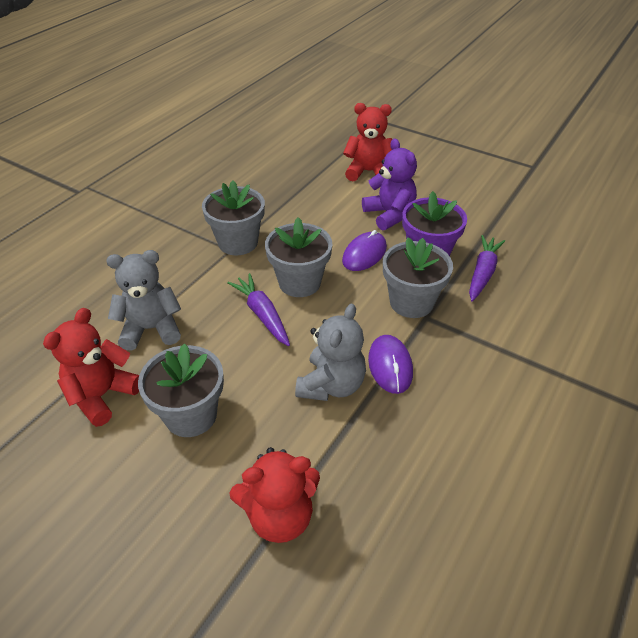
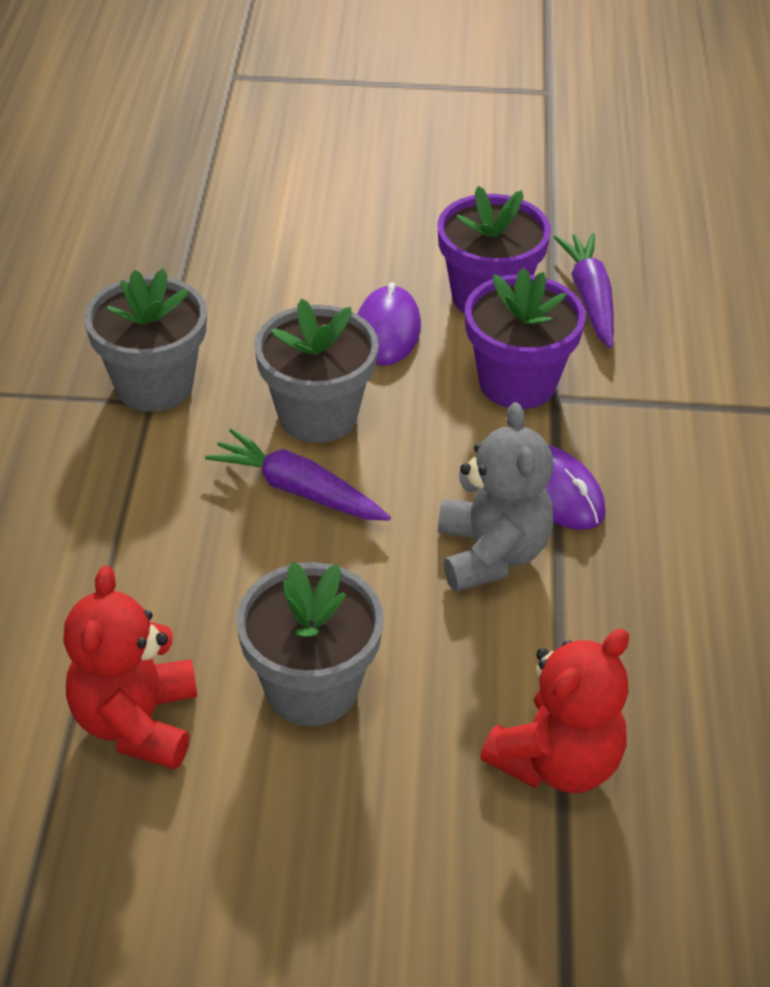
camera: 30 degrees left, 0 degrees up
grey teddy bear [106,250,181,351] -> none
red teddy bear [343,103,392,182] -> none
purple teddy bear [362,138,417,231] -> none
grey flower pot [383,237,453,318] -> purple flower pot [465,268,586,409]

